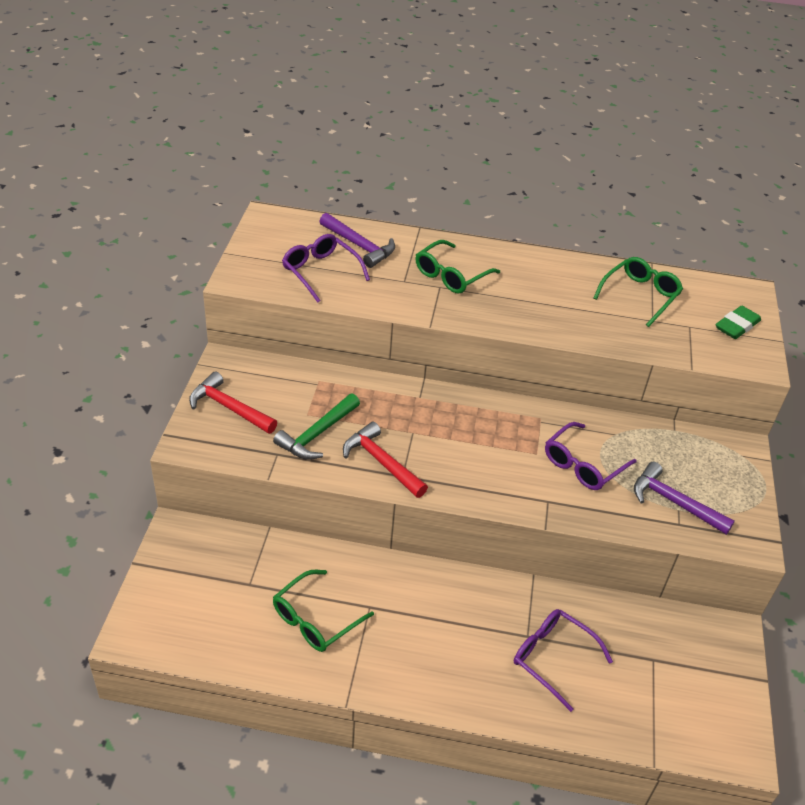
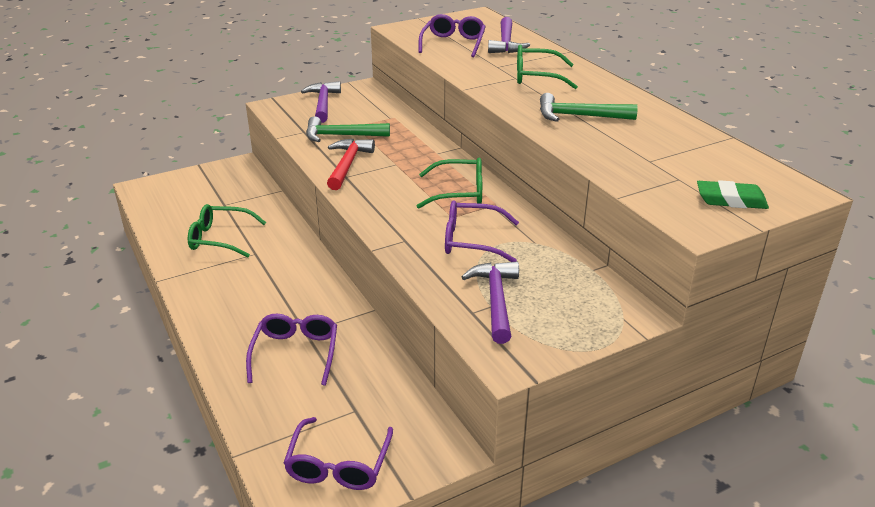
camera: 55 degrees right, 10 degrees down
red hammer [189,372,277,434] -> purple hammer [301,81,341,123]
green glasses [593,257,683,327] -> green glasses moved to [416,158,482,209]
none -> purple glasses [284,417,393,490]
none -> green hammer [540,93,638,122]

